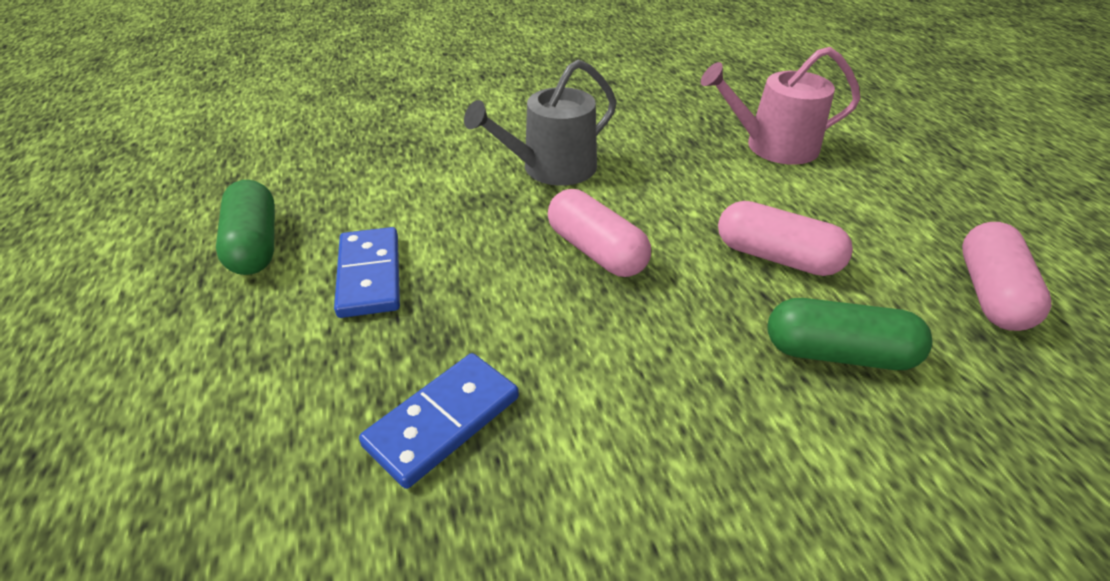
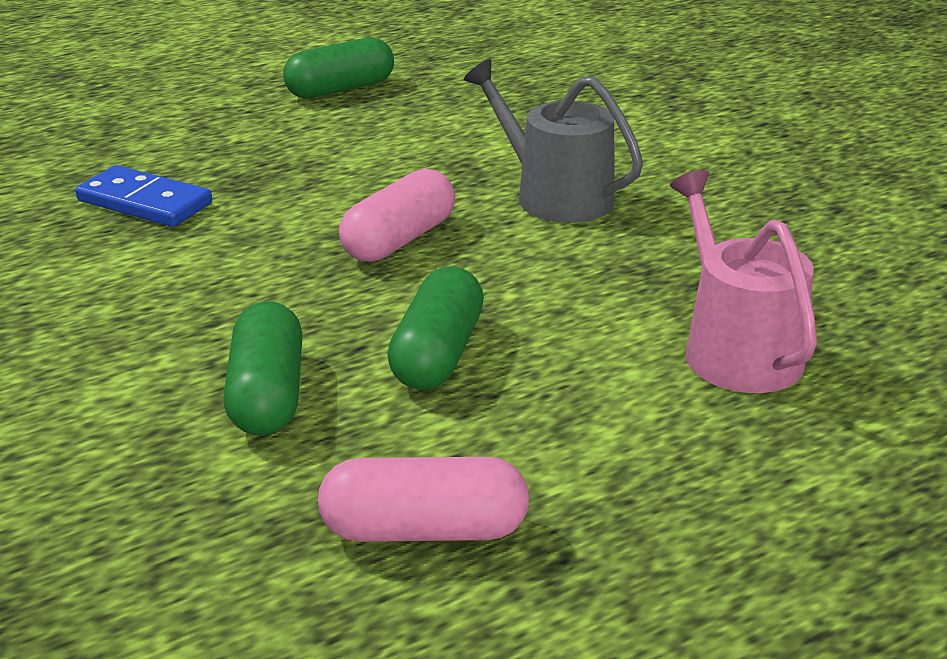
camera: 75 degrees right, 10 degrees down
blue domino [334,227,400,318] -> none
pink capsule [718,201,853,276] -> green capsule [387,267,484,390]

